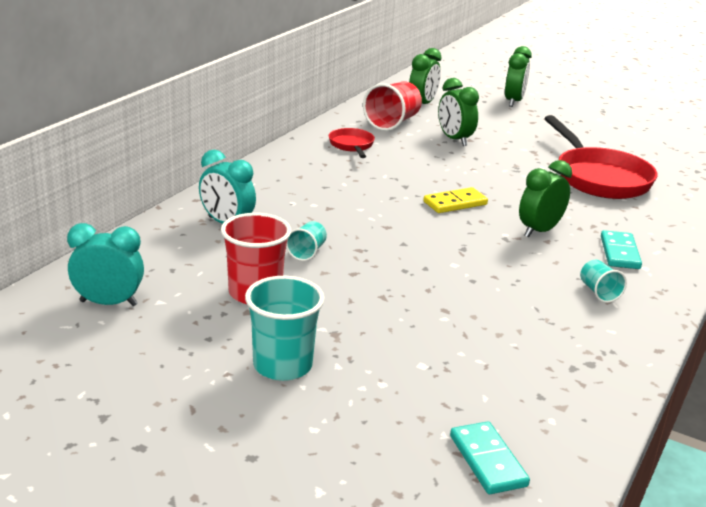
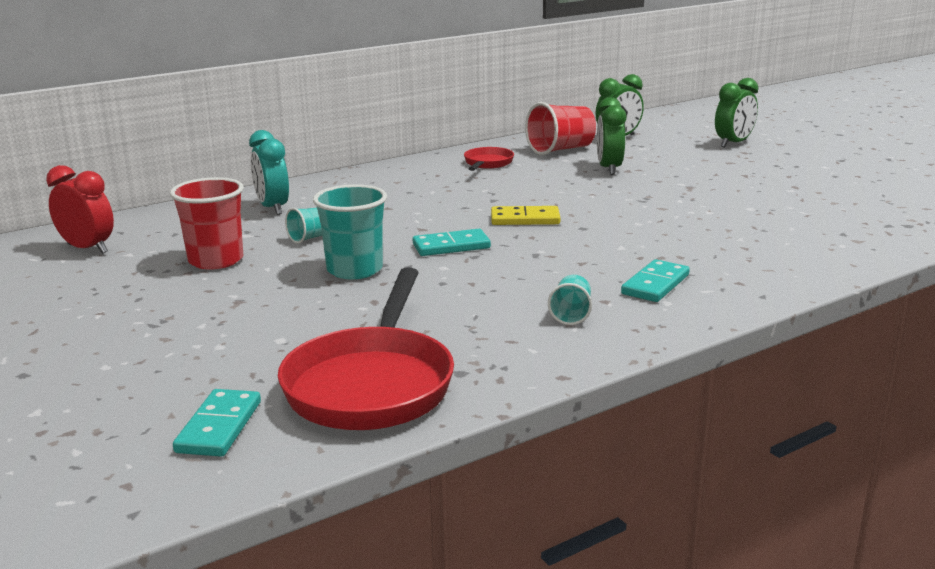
camera: 30 degrees right, 5 degrees down
turquoise clock [67,223,144,306] -> red clock [46,165,114,254]
turquoise cup [245,276,325,381] -> turquoise cup moved to [313,184,387,279]
green clock [519,160,572,238] -> none
red pan [544,115,657,199] -> red pan moved to [278,267,454,430]
none -> turquoise domino [413,229,491,256]

